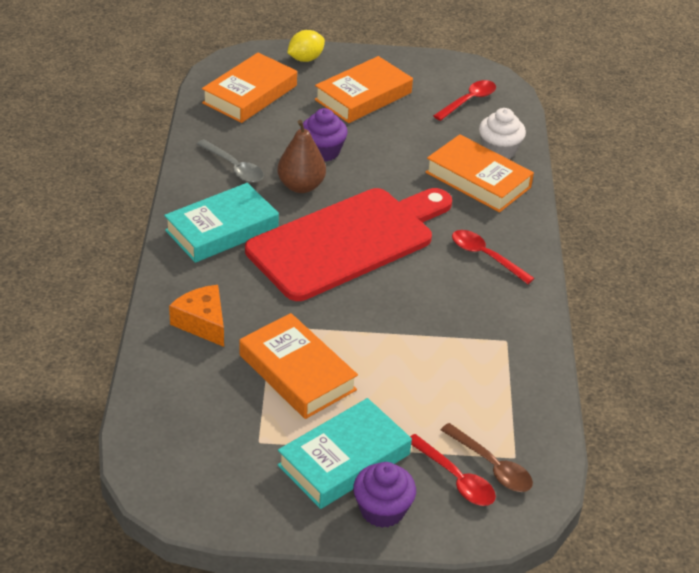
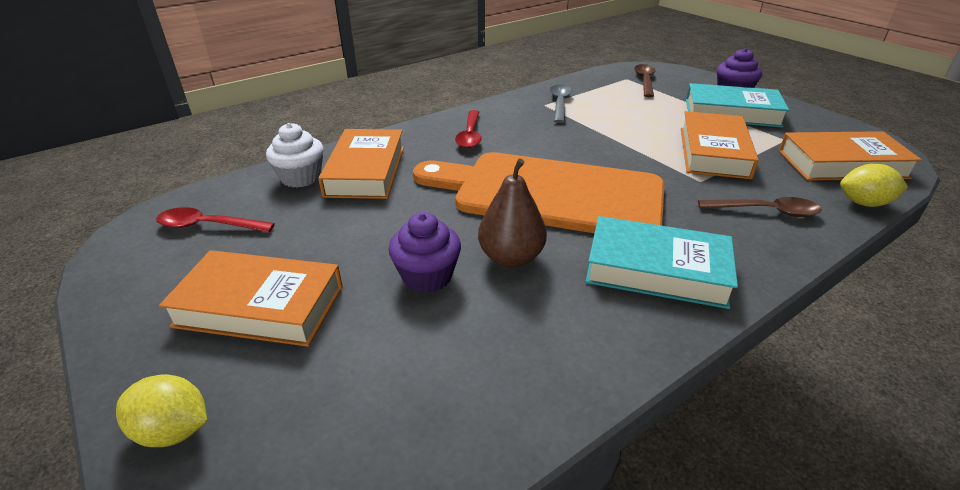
camera: 125 degrees left, 5 degrees down
orange cheese [169,285,224,347] -> brown spoon [698,197,822,217]
grey spoon [197,139,264,183] -> grey spoon moved to [550,84,572,123]
orange book [202,53,297,123] -> orange book moved to [779,131,922,181]
red cutting board [245,188,452,301] -> orange cutting board [413,152,664,233]
red spoon [410,434,496,506] -> none
none -> yellow lemon [840,163,908,207]

